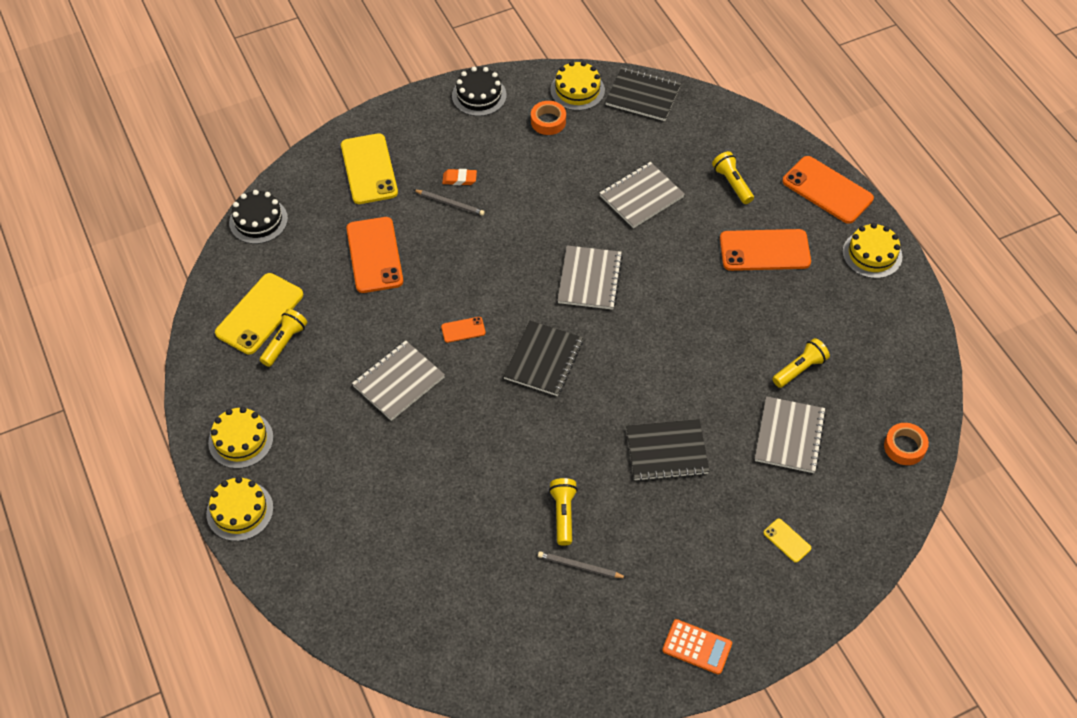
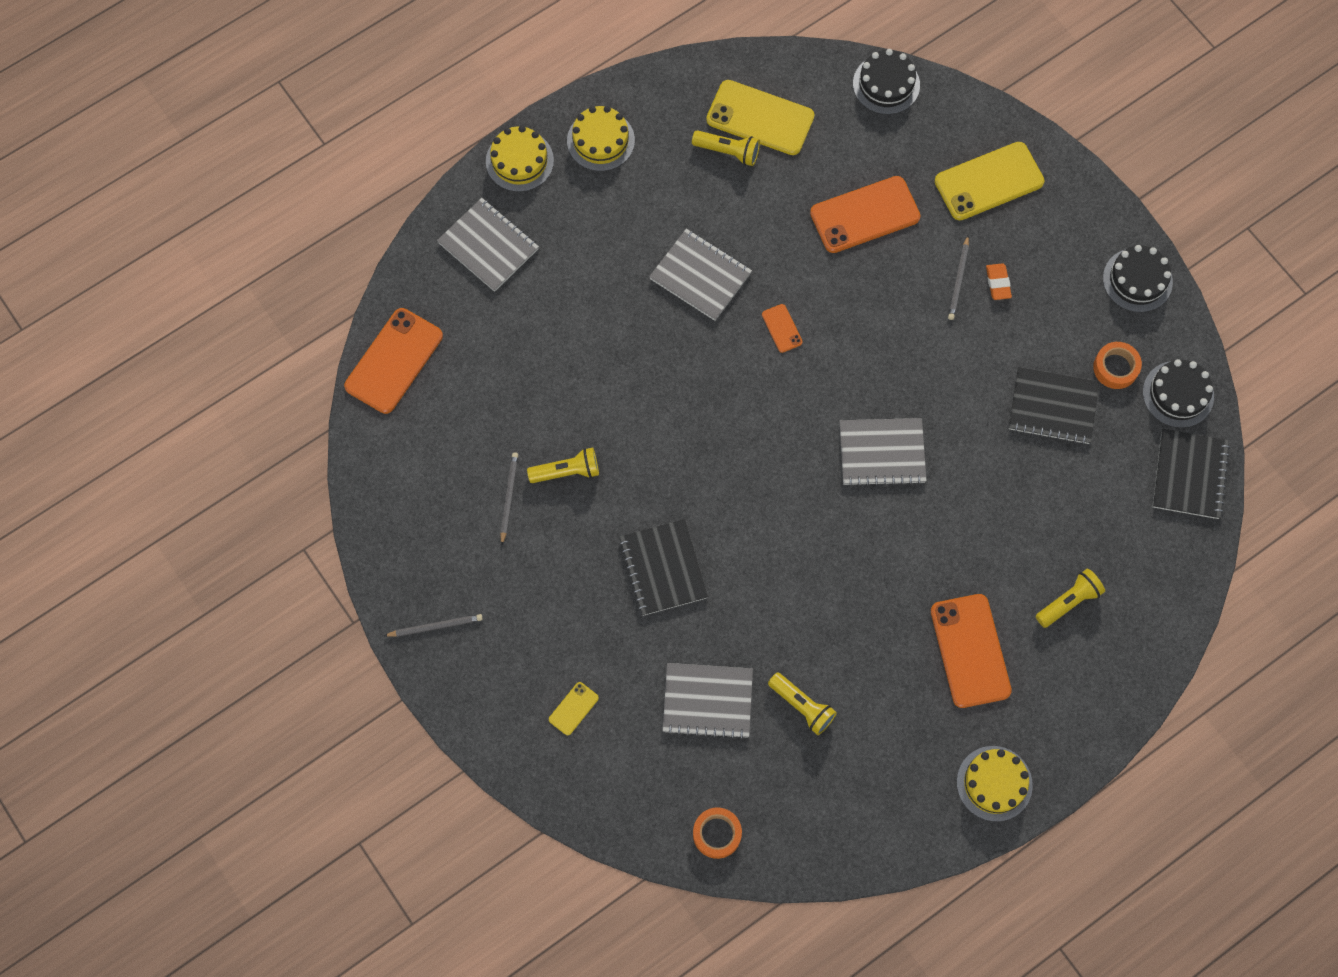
camera: 80 degrees right, 15 degrees up
black notebook [503,321,583,396] -> black notebook moved to [1009,367,1099,445]
yellow cake [550,61,605,111] -> black cake [1143,359,1214,428]
grey notebook [599,162,685,228] -> grey notebook moved to [437,198,539,292]
orange calculator [662,619,732,675] -> grey pencil [384,614,483,637]
orange phone [782,156,874,224] -> orange phone moved to [344,308,443,414]

